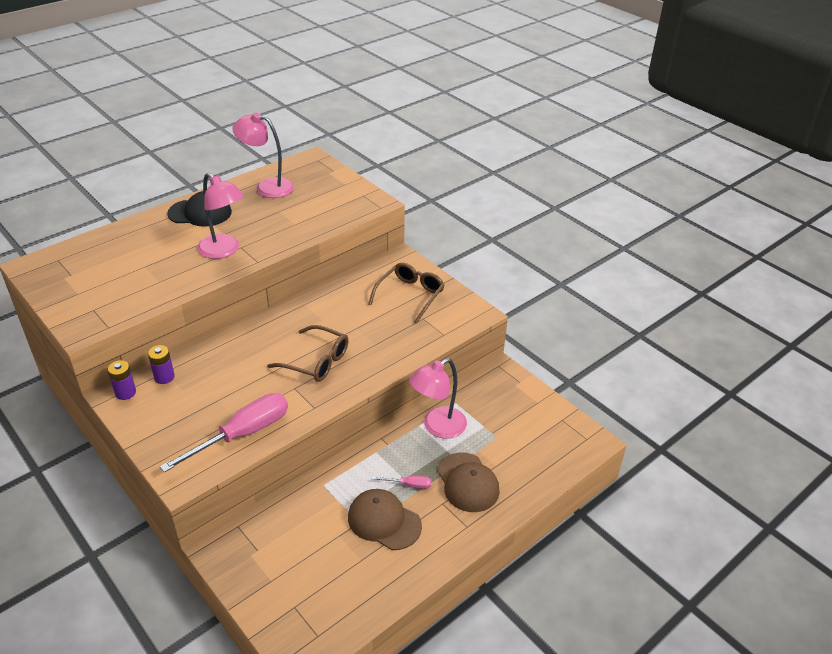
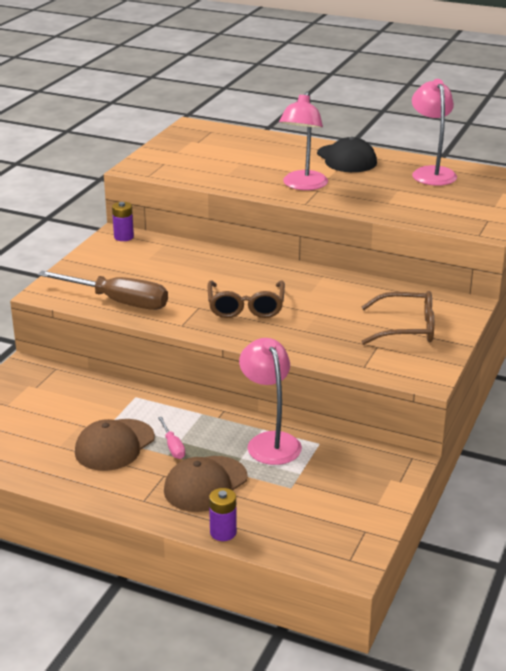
camera: 65 degrees right, 10 degrees down
purple battery [148,345,175,384] -> purple battery moved to [209,488,237,541]
pink screwdriver [160,393,288,473] -> brown screwdriver [38,271,168,310]
brown cap [348,489,422,550] -> brown cap turned 150 degrees counterclockwise [75,419,155,471]
pink lamp [409,358,467,439] -> pink lamp turned 45 degrees clockwise [239,338,302,465]

